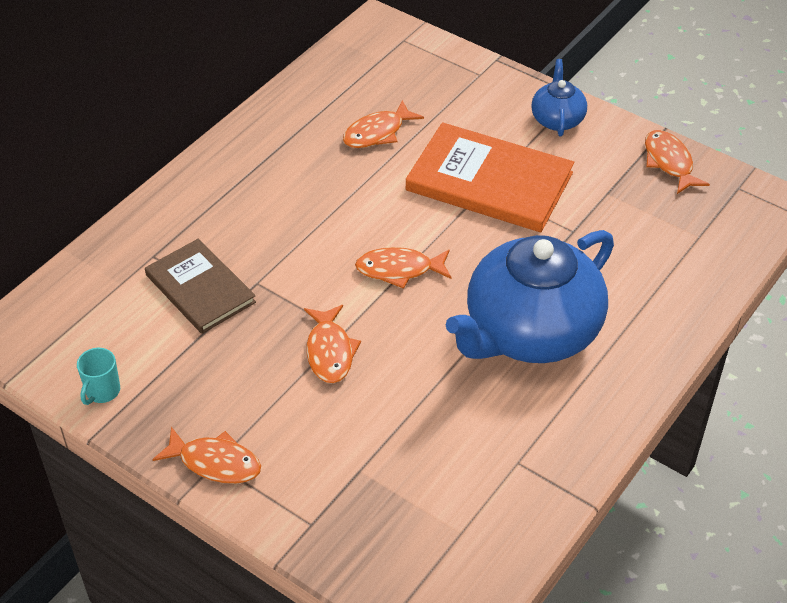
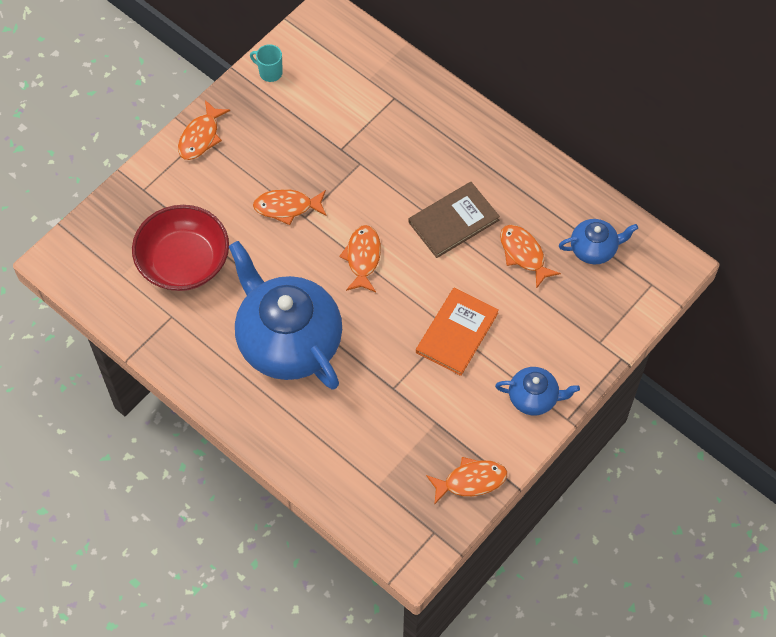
camera: 95 degrees right, 15 degrees up
brown book [145,239,256,334] -> brown book moved to [408,182,500,258]
orange book [406,122,574,232] -> orange book [416,288,499,376], size x0.65
none -> red bowl [132,205,229,291]
none -> blue teapot [559,219,638,264]

